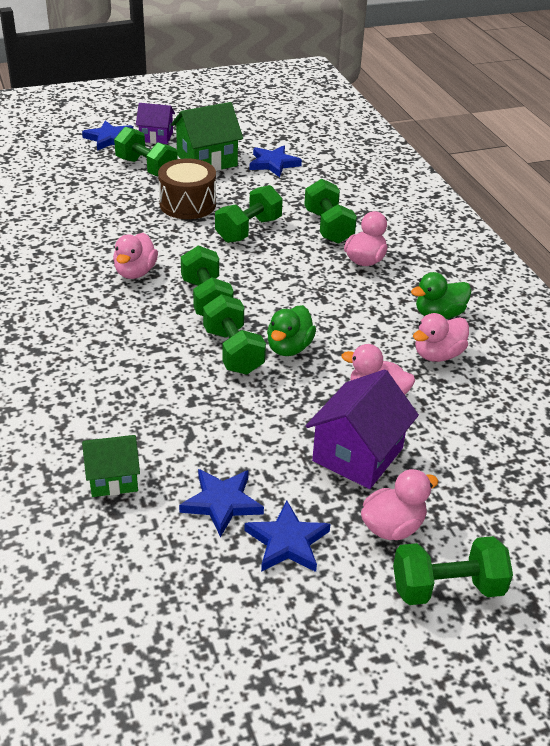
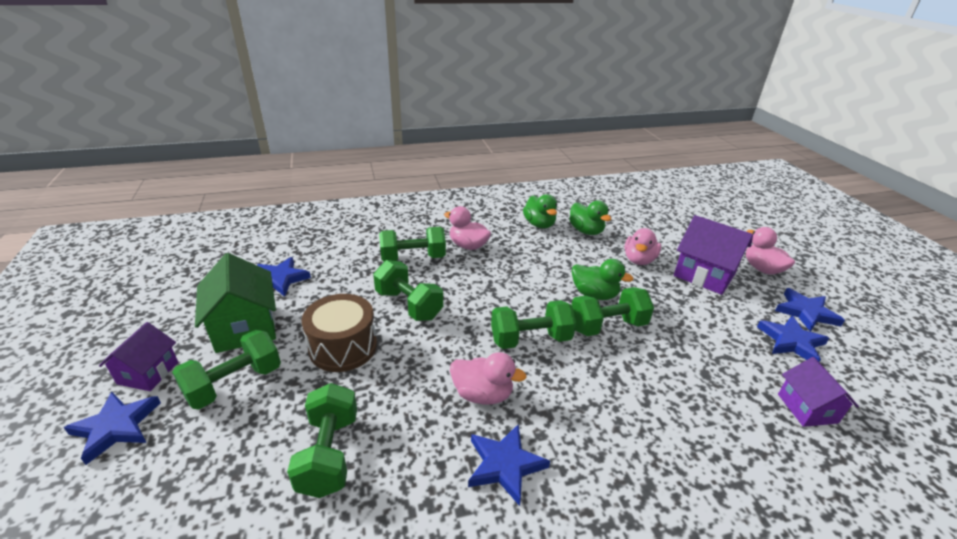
camera: 85 degrees left, 5 degrees down
green house [82,435,140,497] -> purple house [778,357,859,427]
green dumbbell [393,536,513,605] -> green dumbbell moved to [287,383,357,498]
pink duck [413,313,469,362] -> green duck [569,201,612,235]
none -> blue star [468,424,550,506]

